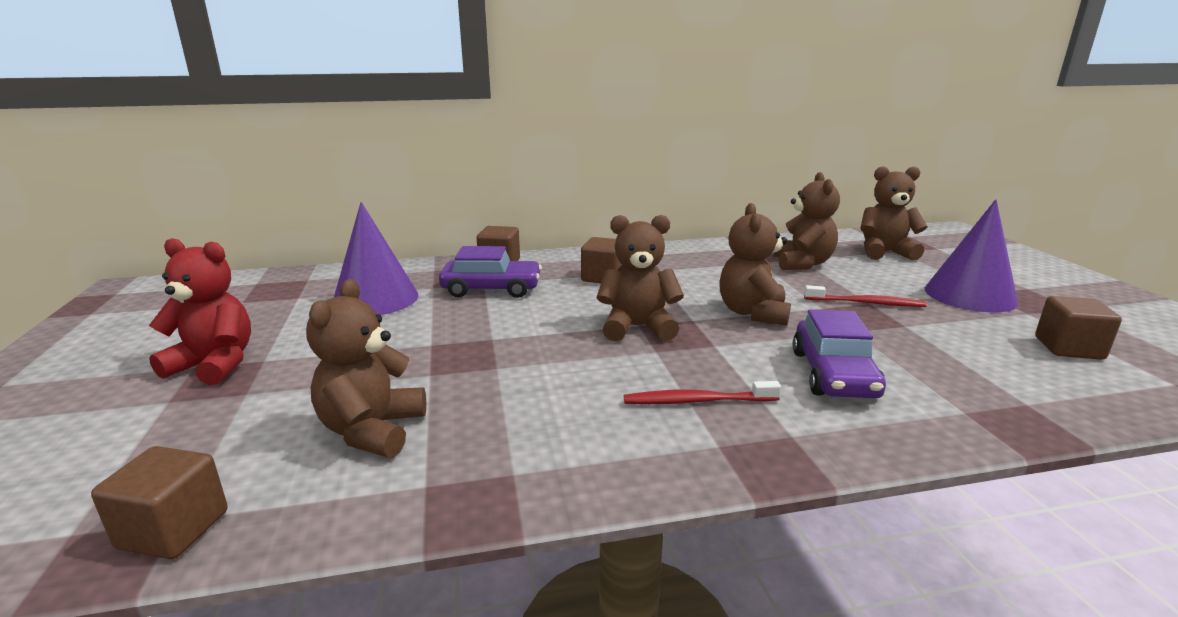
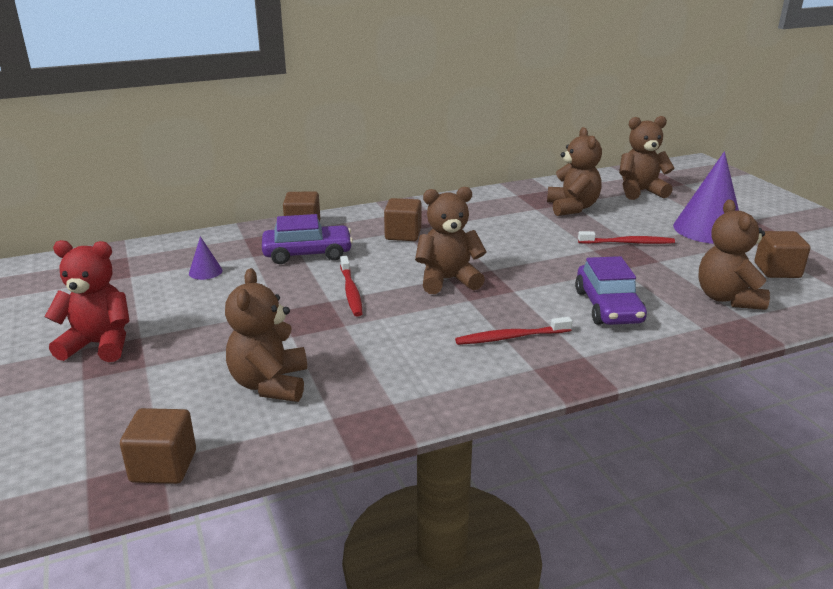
camera: 10 degrees left, 5 degrees up
purple cone [334,202,418,315] -> purple cone [189,236,222,280], size x0.43
brown teddy bear [719,203,791,326] -> brown teddy bear moved to [698,199,770,310]
none -> red toothbrush [340,256,363,317]

